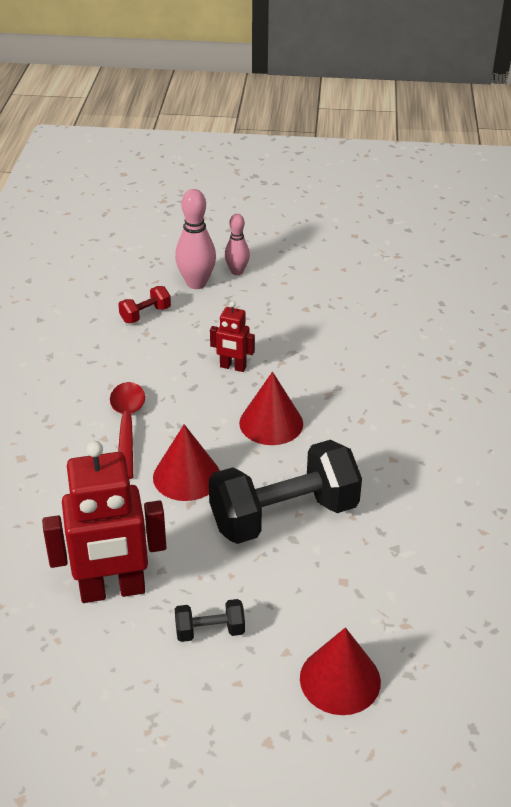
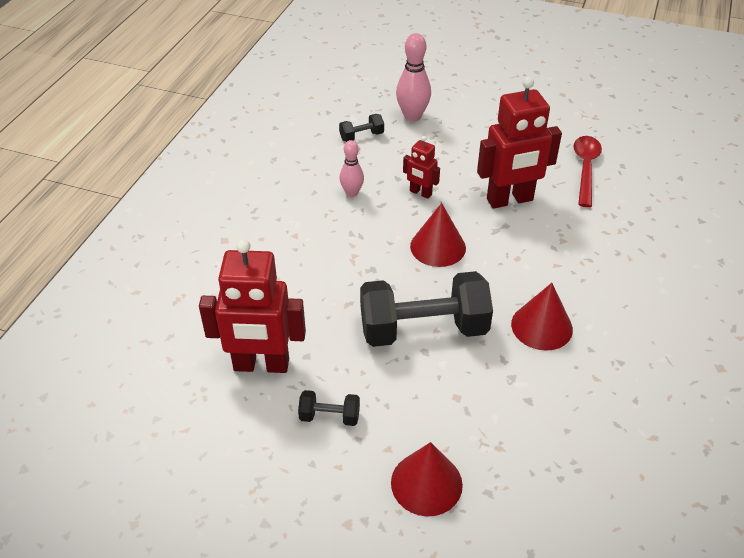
camera: 15 degrees right, 5 degrees up
red spoon [110,382,145,479] -> red spoon moved to [574,136,602,207]
red dumbbell [118,286,171,323] -> black dumbbell [339,114,384,142]
red cone [153,424,220,501] -> red cone moved to [511,283,573,351]
pink bowling pin [225,214,250,275] -> pink bowling pin moved to [339,140,364,197]
none -> red robot [477,77,562,209]

